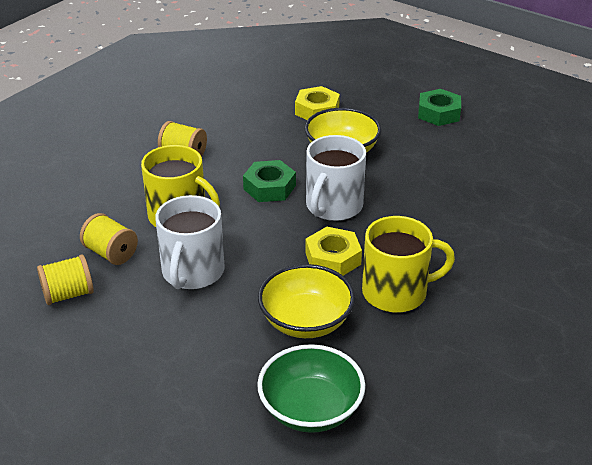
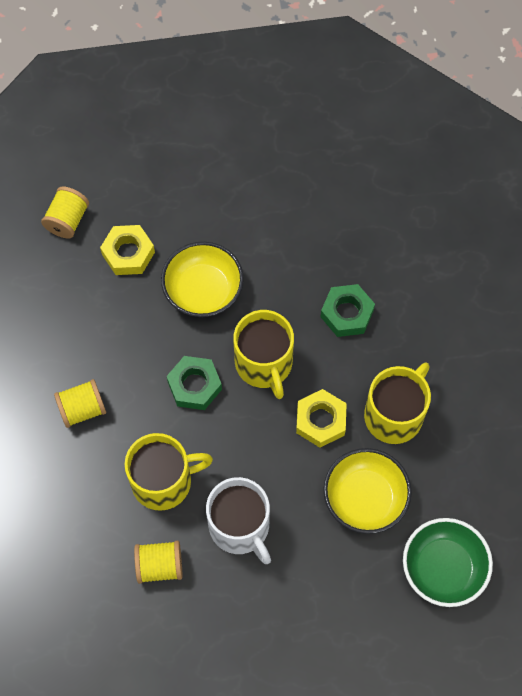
camera: 45 degrees left, 30 degrees up
yellow spool [37,255,94,305] -> yellow spool moved to [41,186,89,239]
white mug [306,135,366,221] -> yellow mug [233,310,294,399]
green nut [418,89,461,126] -> green nut moved to [321,284,375,337]

